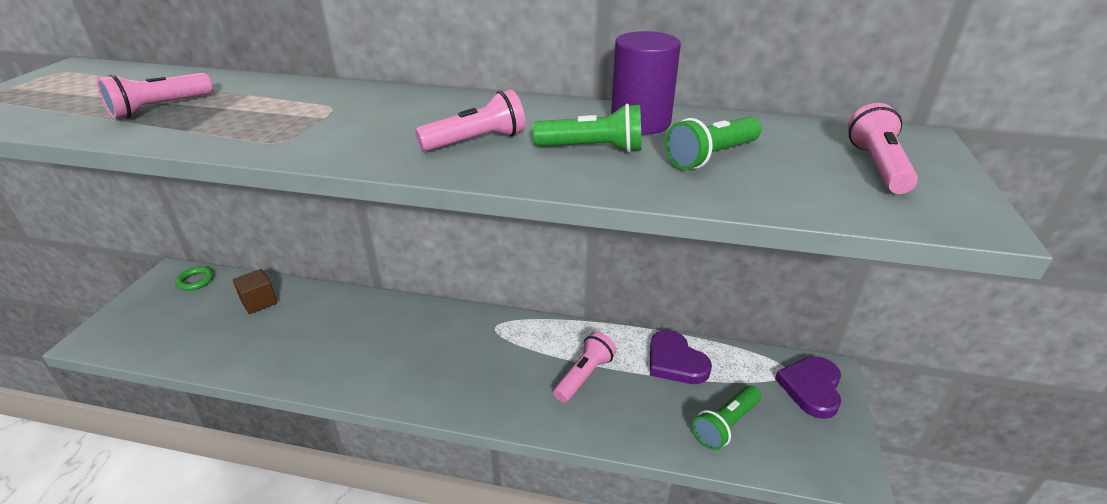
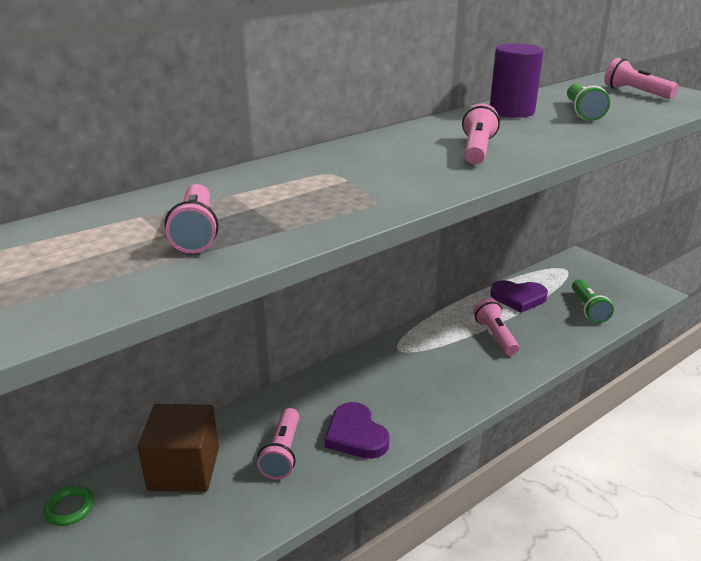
camera: 50 degrees left, 5 degrees down
brown cube [233,269,278,314] -> brown cube [138,404,219,492], size x1.71
green flashlight [533,104,641,153] -> none
purple heart [775,356,841,419] -> purple heart moved to [324,402,390,459]
none -> pink flashlight [257,408,299,479]

